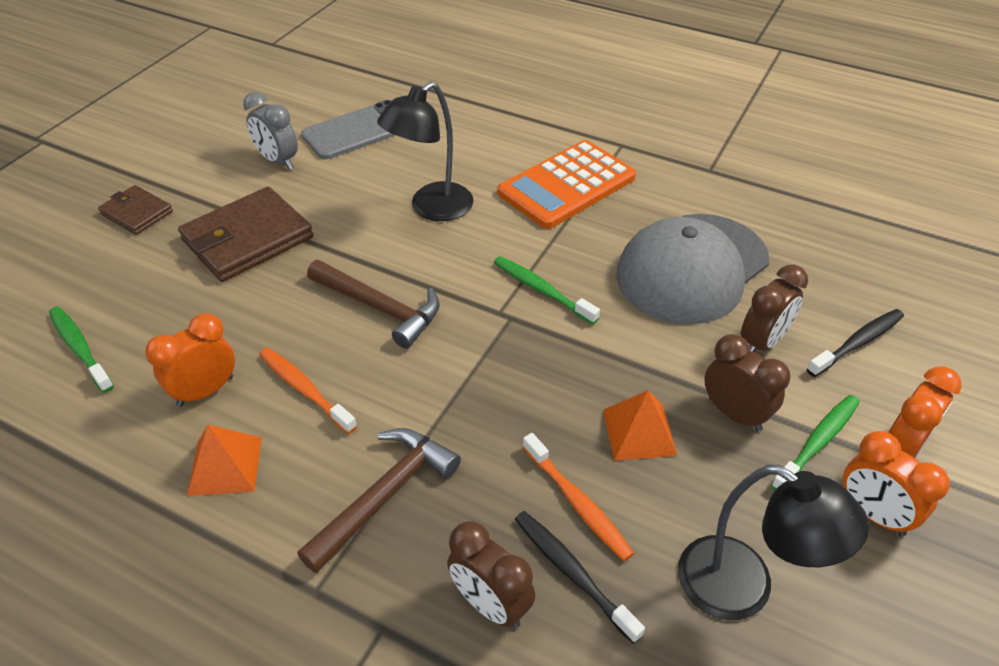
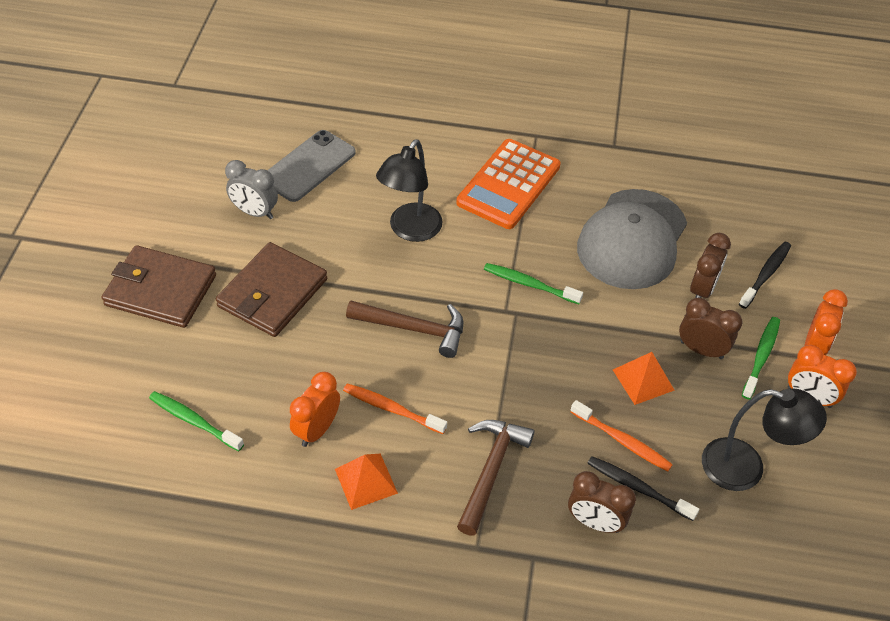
camera: 20 degrees left, 5 degrees up
brown wallet [98,185,173,235] -> brown wallet [102,245,216,328], size x1.78

